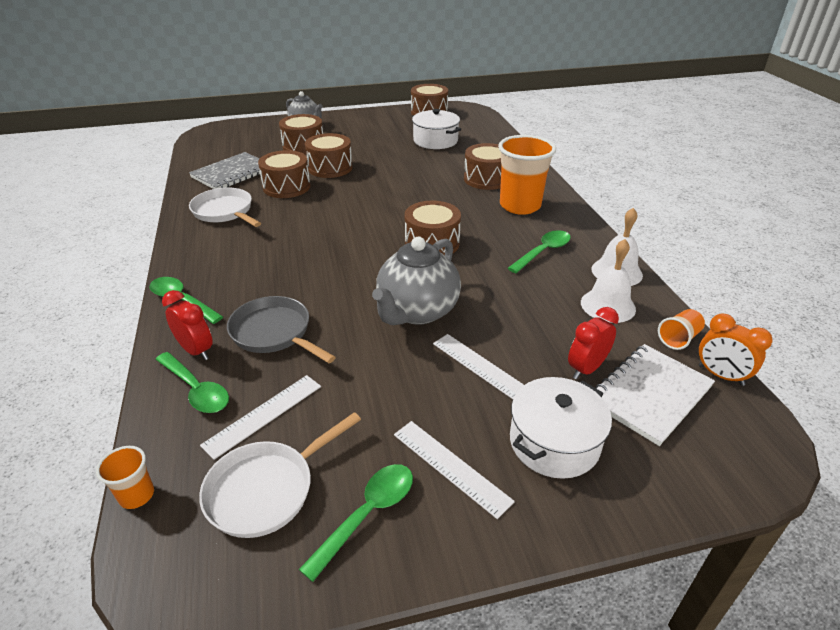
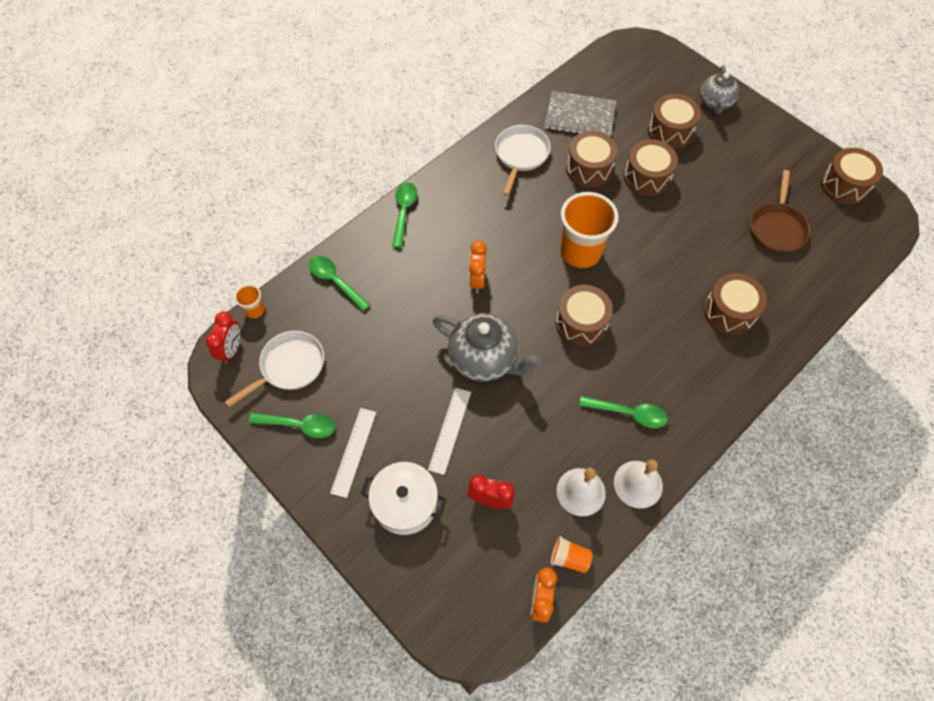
camera: 60 degrees right, 25 degrees up
green spoon [155,352,229,413] -> green spoon turned 120 degrees clockwise [309,256,371,311]
red clock [162,290,213,360] -> red clock moved to [206,312,240,364]
white pan [199,412,361,538] -> white pan turned 120 degrees clockwise [225,331,324,407]
white ruler [200,375,321,460] -> none
grey pan [227,296,336,363] -> none
grey teapot [372,237,461,325] -> grey teapot turned 150 degrees counterclockwise [433,313,542,382]
white pot [412,109,461,149] -> brown pan [750,170,810,253]
orange cup [498,135,556,215] -> orange cup moved to [560,192,619,268]
white notebook [596,344,715,446] -> none
none -> orange clock [469,241,487,293]

